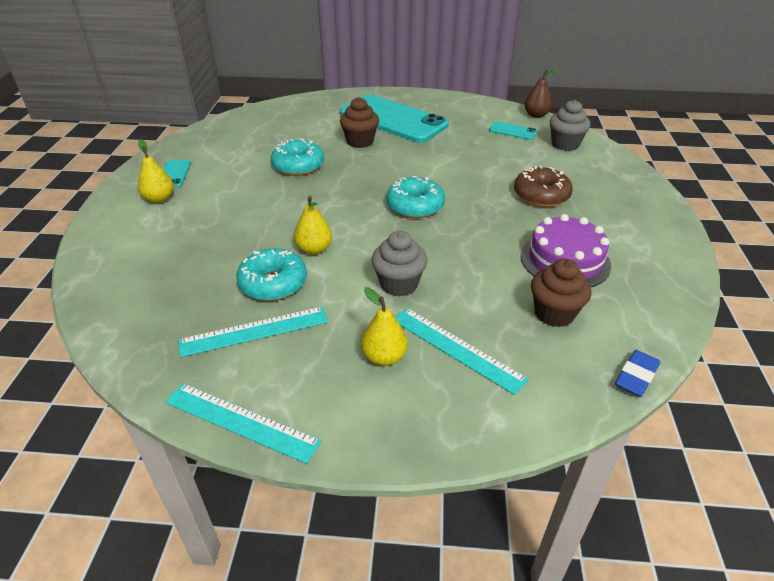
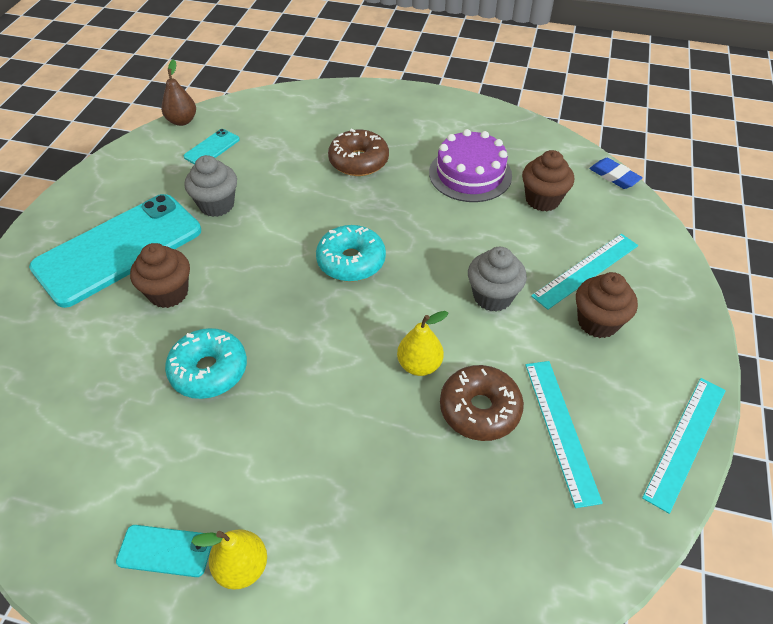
camera: 80 degrees left, 10 degrees up
turquoise donut [236,248,307,301] -> brown donut [440,365,524,441]
yellow pear [361,287,408,366] -> brown cupcake [576,272,638,338]
grey cupcake [550,100,591,151] -> grey cupcake moved to [184,155,237,217]

